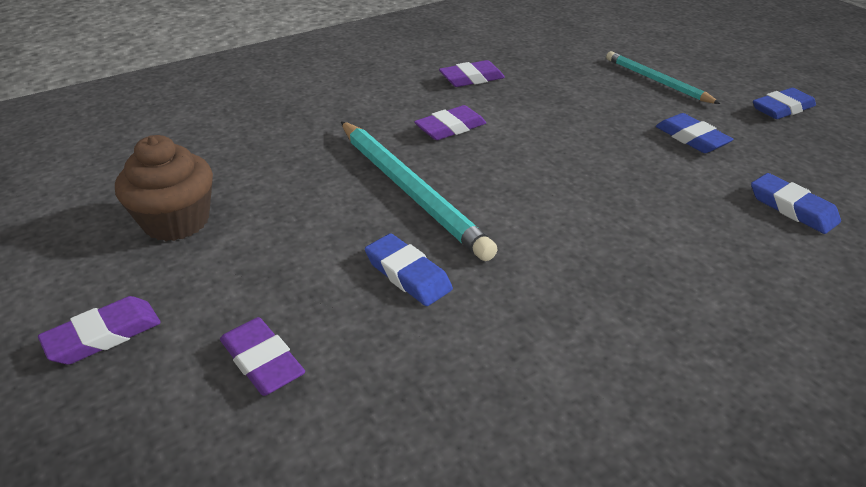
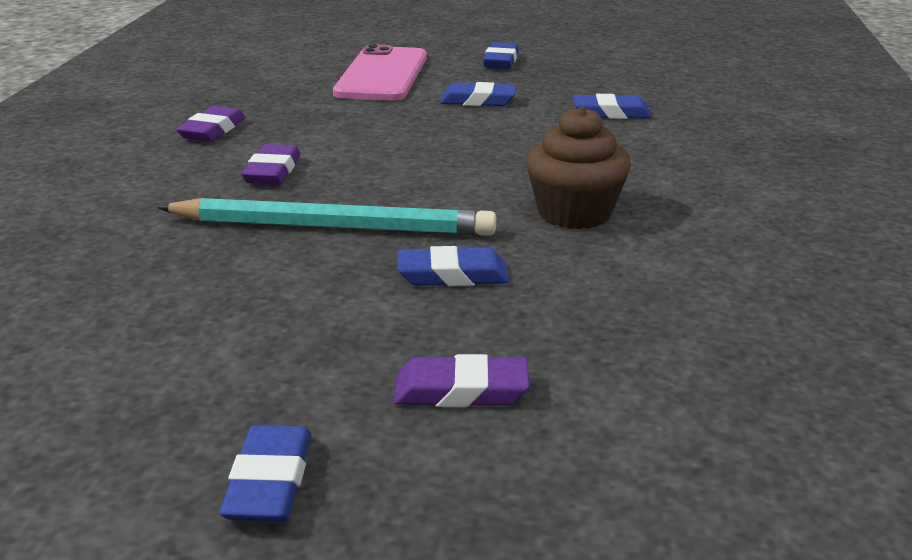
camera: 50 degrees left, 10 degrees down
purple eraser [38,296,161,364] -> blue eraser [220,425,311,521]
brown cupcake [115,135,213,241] -> brown cupcake moved to [526,106,631,229]
turquoise pencil [606,51,720,104] -> pink phone [333,44,427,101]

